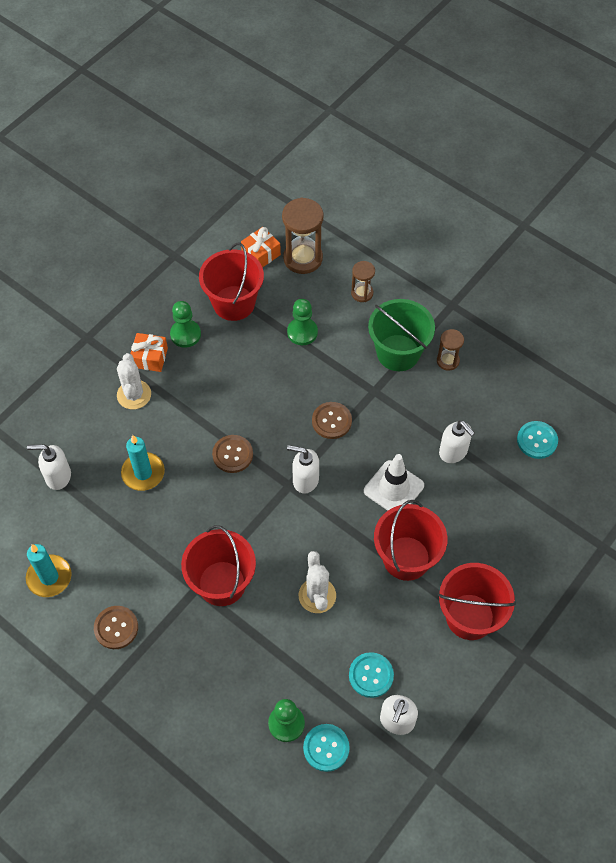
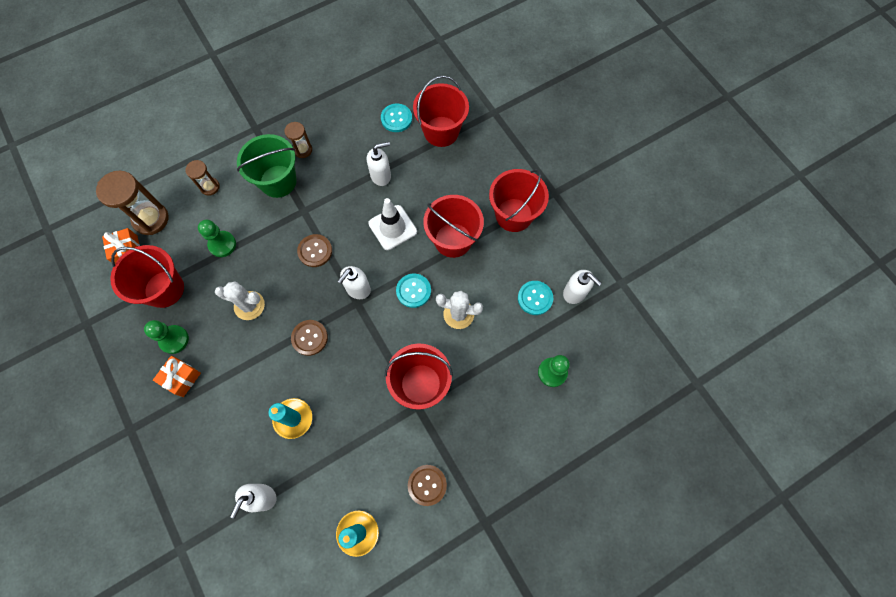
camera: 70 degrees left, 10 degrees up
white cactus [117,353,151,409] -> white cactus moved to [215,282,265,320]
turquoise button [303,724,350,772] -> turquoise button moved to [396,274,431,308]
none -> red bucket [413,75,469,147]

